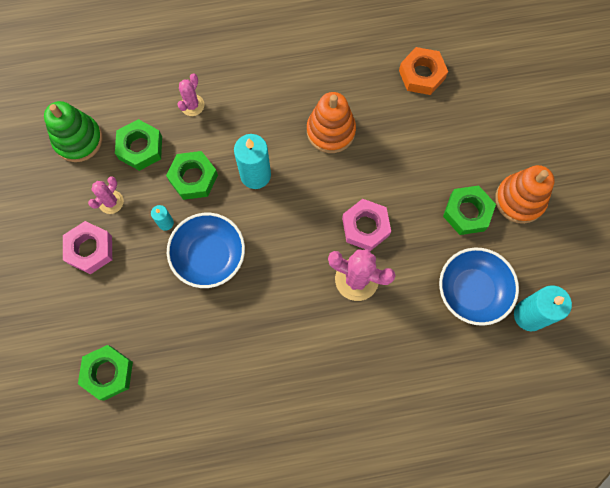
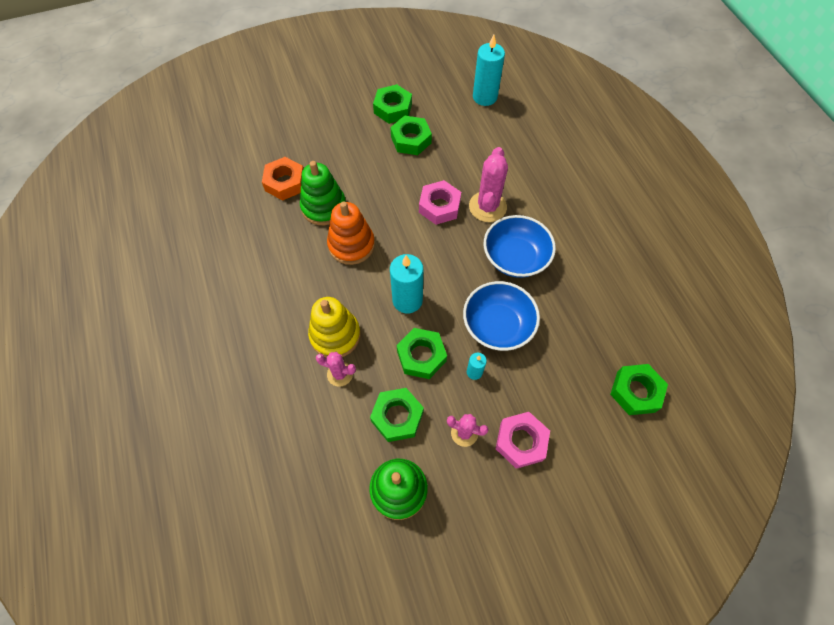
camera: 100 degrees left, 10 degrees down
blue bowl [439,247,519,326] -> blue bowl moved to [484,215,556,278]
orange stacking toy [495,165,555,224] -> green nut [373,84,412,124]
none -> green stacking toy [300,161,346,225]
none -> yellow stacking toy [308,297,360,358]

